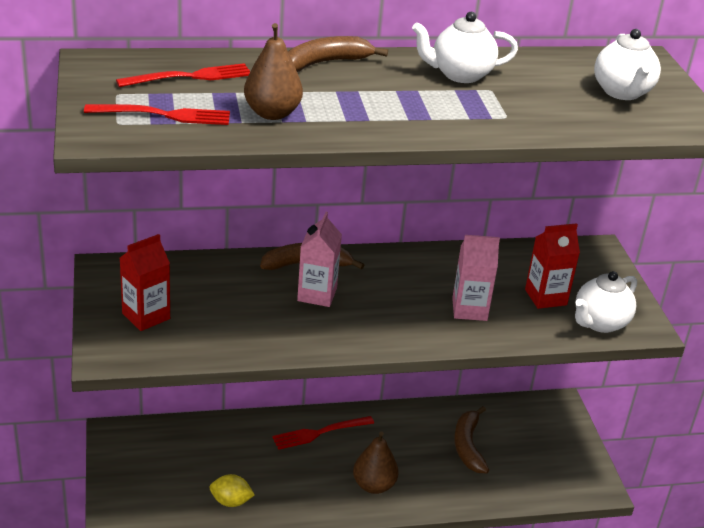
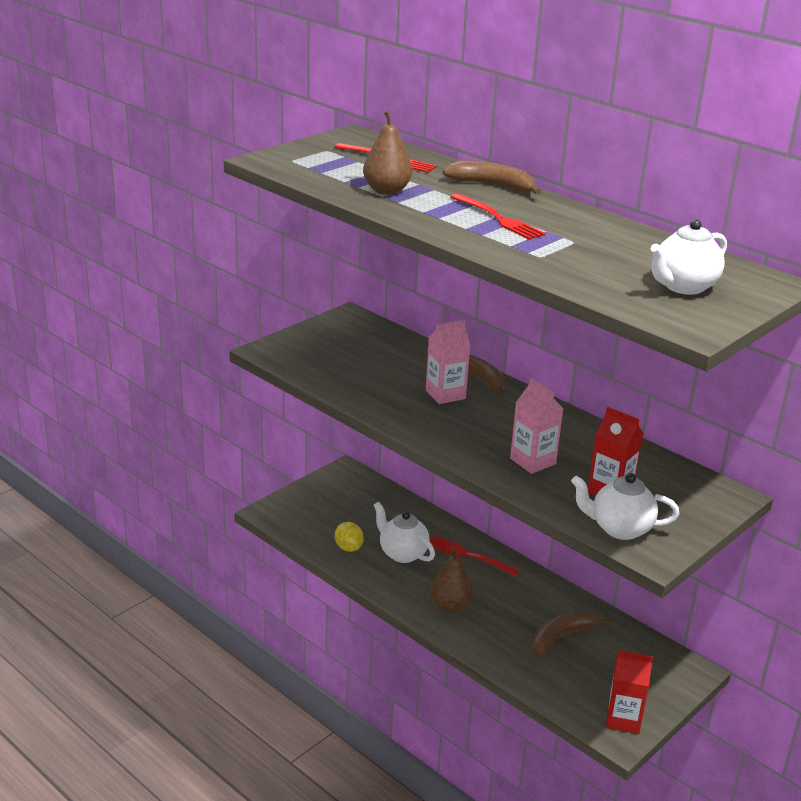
camera: 55 degrees right, 5 degrees down
red fork [84,104,230,125] -> red fork moved to [450,194,546,240]
red carton [120,234,170,331] -> red carton moved to [606,650,653,734]
white teapot [412,12,518,83] -> white teapot moved to [374,502,435,563]

